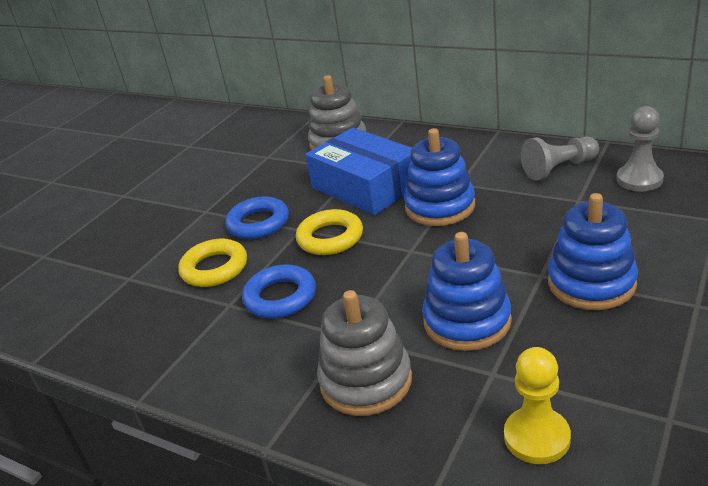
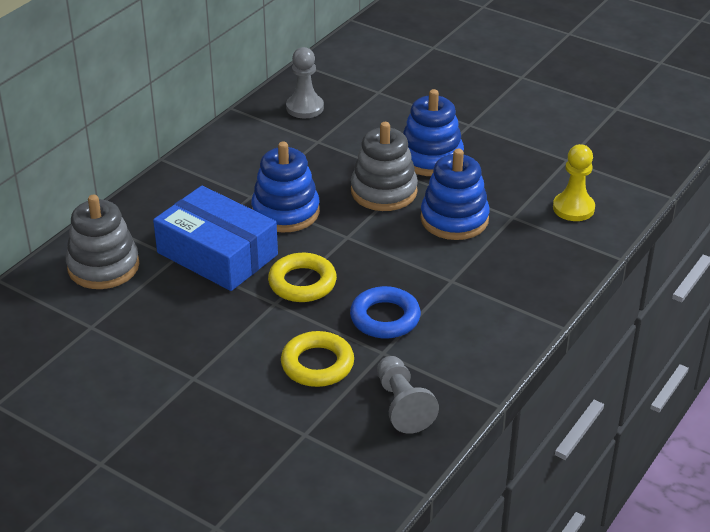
camera: 90 degrees left, 5 degrees up
blue ring [225,196,289,239] -> none
blue box [305,127,412,215] -> blue box turned 75 degrees clockwise [153,186,278,291]
grey stacking toy [317,290,412,416] -> grey stacking toy moved to [351,122,418,211]
grey pawn [521,136,599,181] -> grey pawn moved to [377,356,439,434]

